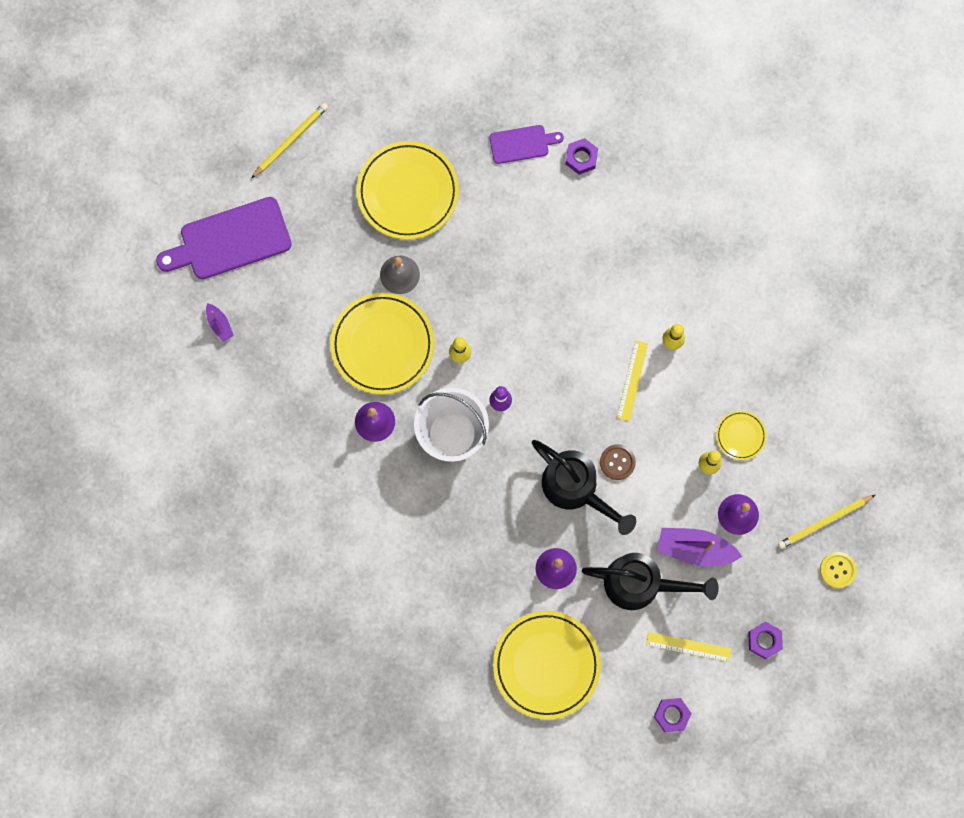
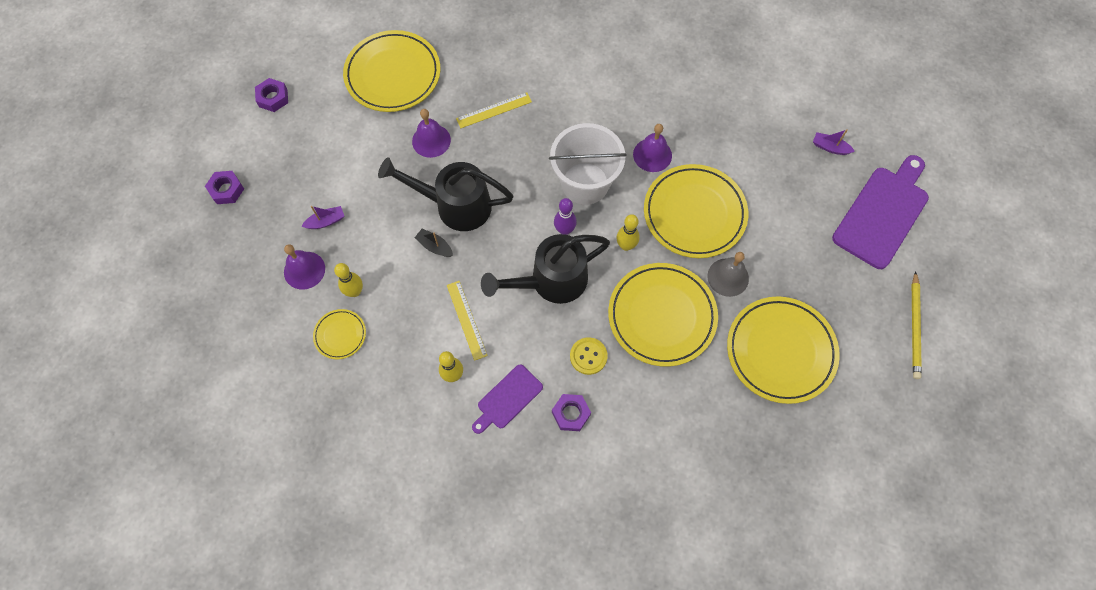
camera: 145 degrees right, 10 degrees down
purple cutting board [489,125,564,164] -> purple cutting board moved to [472,365,543,434]
purple nut [565,138,598,175] -> purple nut moved to [552,394,591,431]
black watering can [582,553,719,610] -> black watering can moved to [481,234,610,304]
brown button [600,444,636,480] -> black boat [414,229,453,257]
yellow ruler [646,632,731,662] -> yellow ruler moved to [456,92,532,128]
purple boat [657,528,742,567] -> purple boat [301,206,344,229], size x0.52
yellow pencil [778,495,875,549] -> none
yellow button [820,552,857,588] -> yellow button moved to [570,337,608,375]
none -> yellow plate [608,263,718,367]

